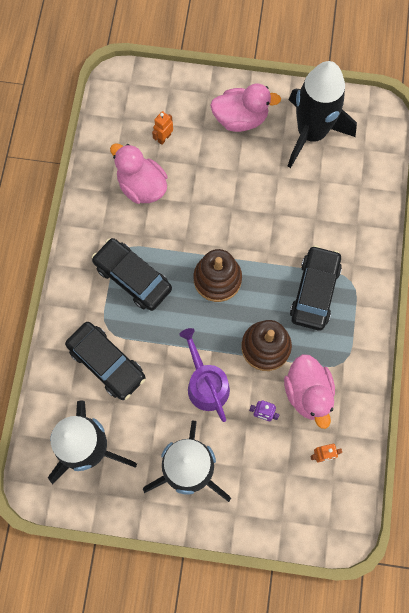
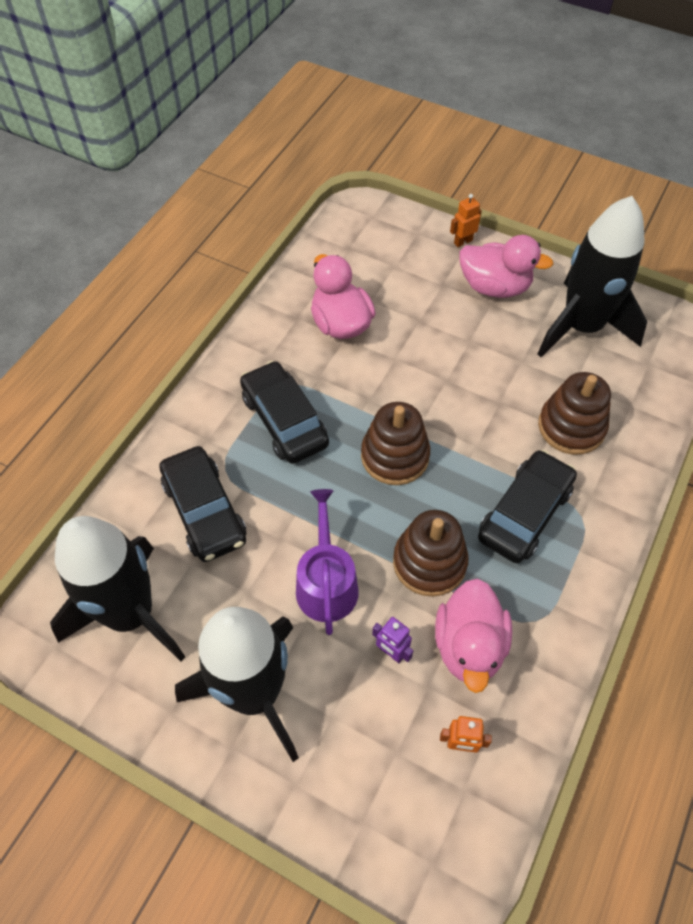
camera: 20 degrees right, 15 degrees down
orange robot [152,111,173,145] -> orange robot moved to [450,194,482,247]
none -> brown stacking toy [538,372,611,455]

